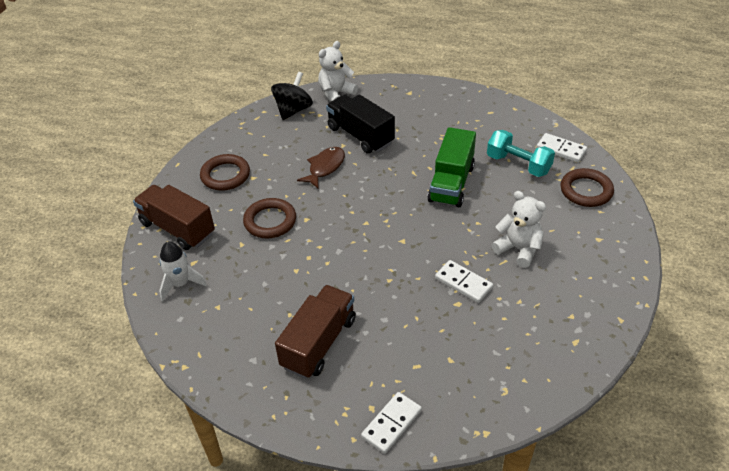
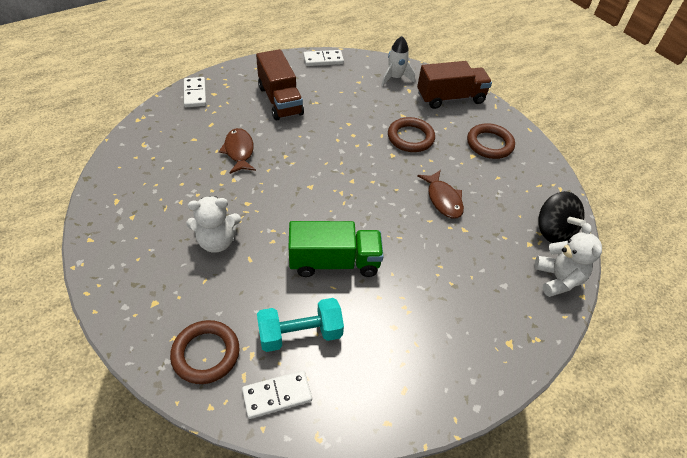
camera: 125 degrees right, 5 degrees up
black truck [326,94,395,154] -> none
green truck [427,127,476,207] -> green truck turned 120 degrees clockwise [289,221,384,277]
white domino [435,260,493,303] -> white domino moved to [303,50,344,66]
none -> brown fish [219,128,256,174]

